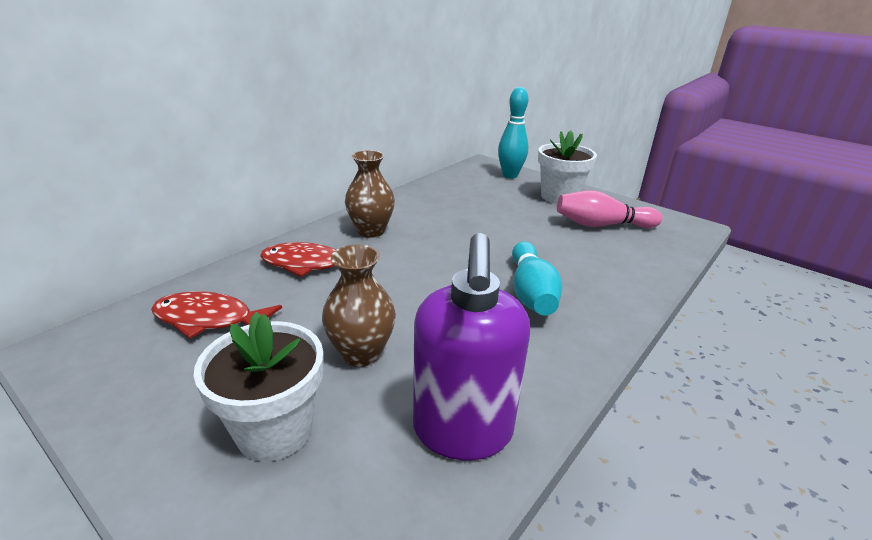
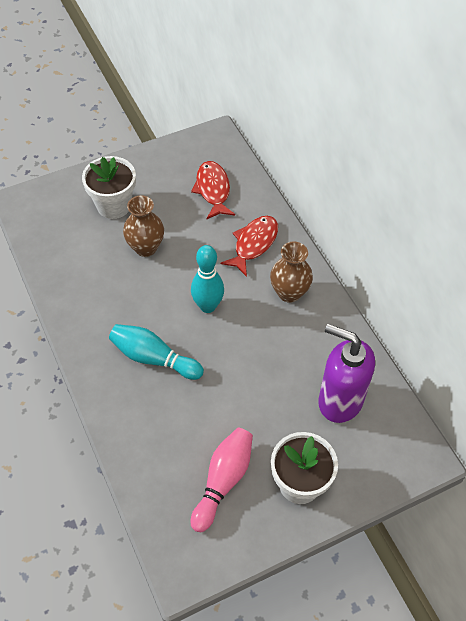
camera: 115 degrees right, 25 degrees up
red fish [151,291,282,339] -> red fish turned 45 degrees counterclockwise [191,161,235,220]
purple soap dispenser [413,233,530,460] -> purple soap dispenser moved to [318,324,375,423]
turquoise bowling pin [498,87,529,178] -> turquoise bowling pin moved to [191,245,224,313]

